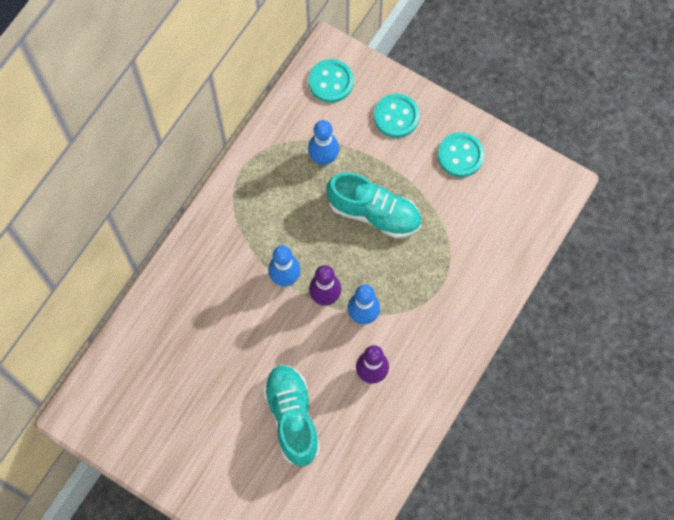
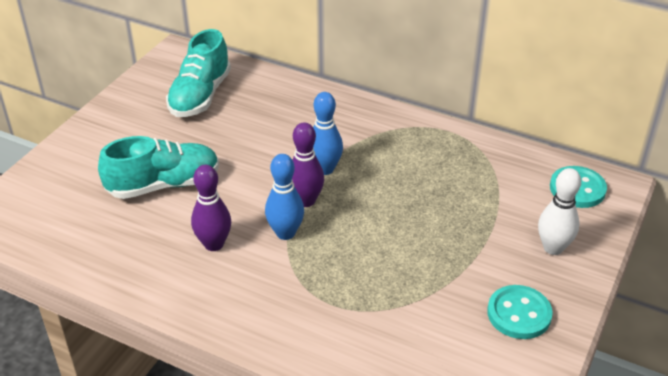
camera: 85 degrees right, 30 degrees down
blue bowling pin [308,120,339,165] -> none
turquoise shoe [326,172,421,238] -> turquoise shoe moved to [166,29,231,117]
turquoise button [374,93,420,138] -> white bowling pin [538,168,581,255]

